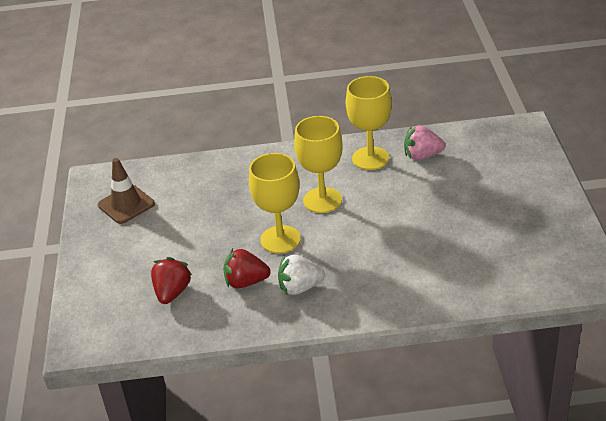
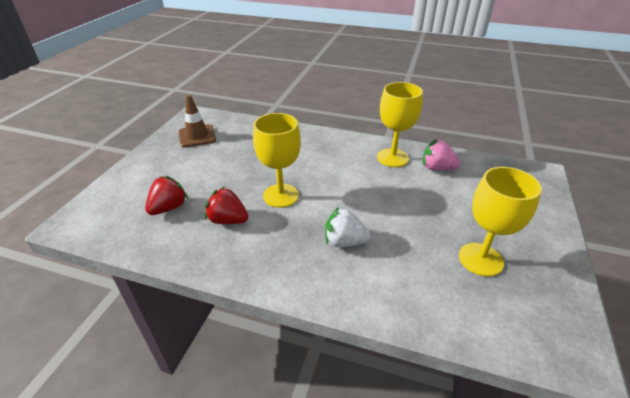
camera: 20 degrees right, 0 degrees up
white strawberry [278,255,325,295] -> white strawberry moved to [325,207,371,247]
yellow goblet [294,116,343,213] -> yellow goblet moved to [459,167,542,277]

